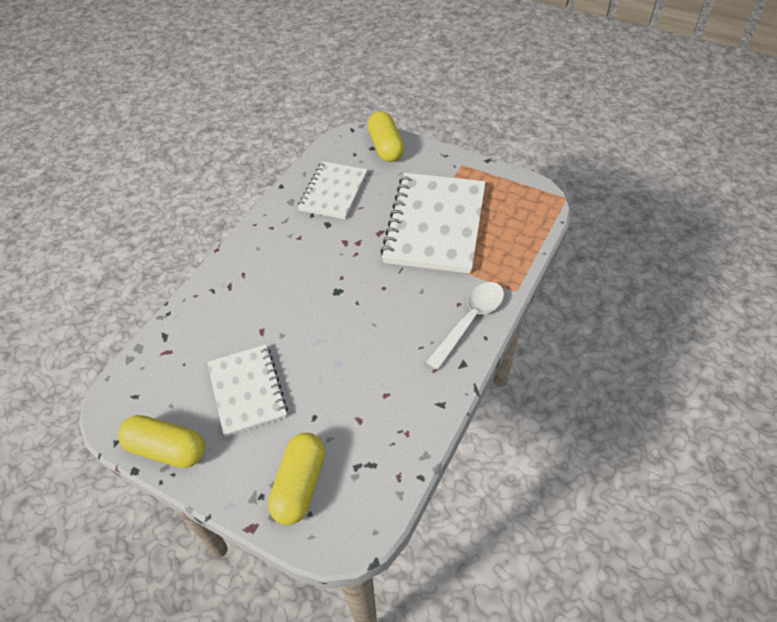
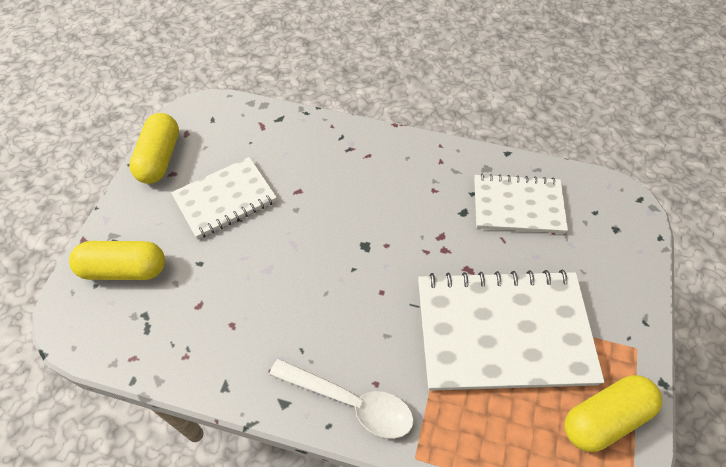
camera: 75 degrees right, 5 degrees up
yellow capsule [368,111,405,162] -> yellow capsule moved to [564,375,662,452]

